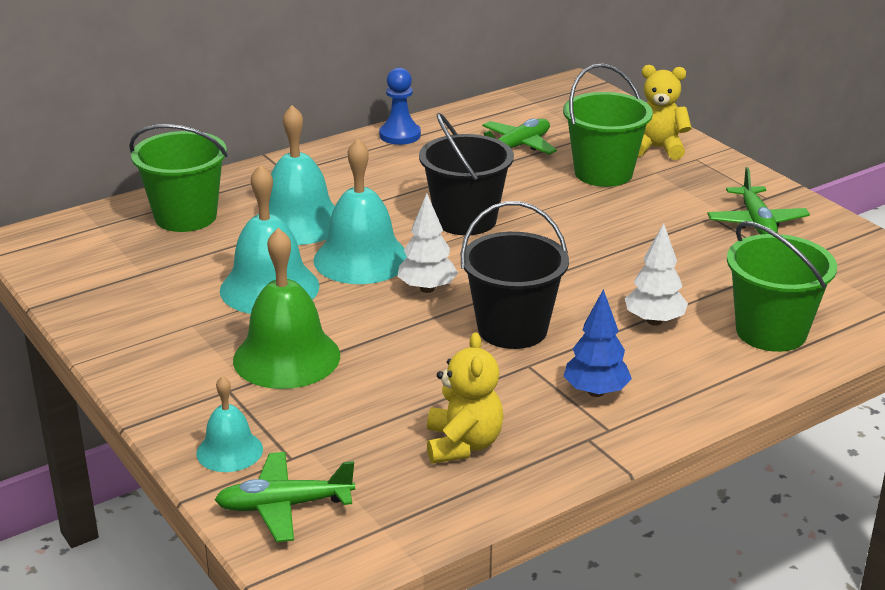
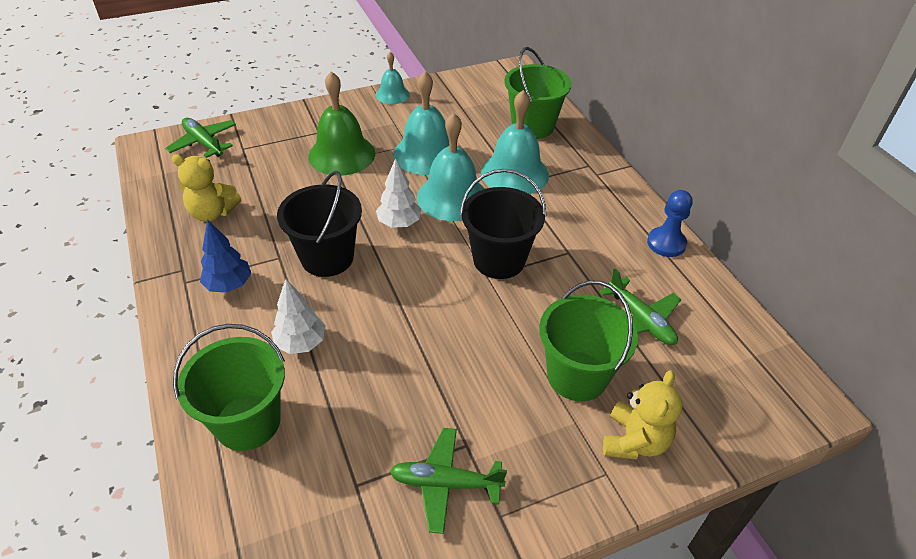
camera: 100 degrees right, 15 degrees up
turquoise bell [196,376,263,472] -> turquoise bell moved to [376,52,410,104]
green plane [215,452,355,542] -> green plane turned 45 degrees counterclockwise [165,118,236,158]

